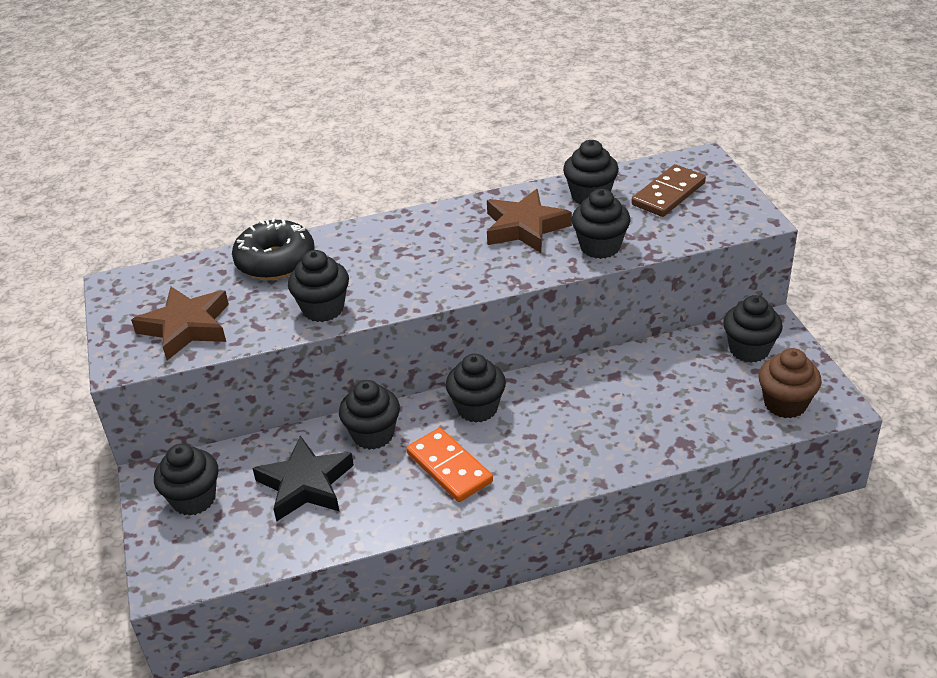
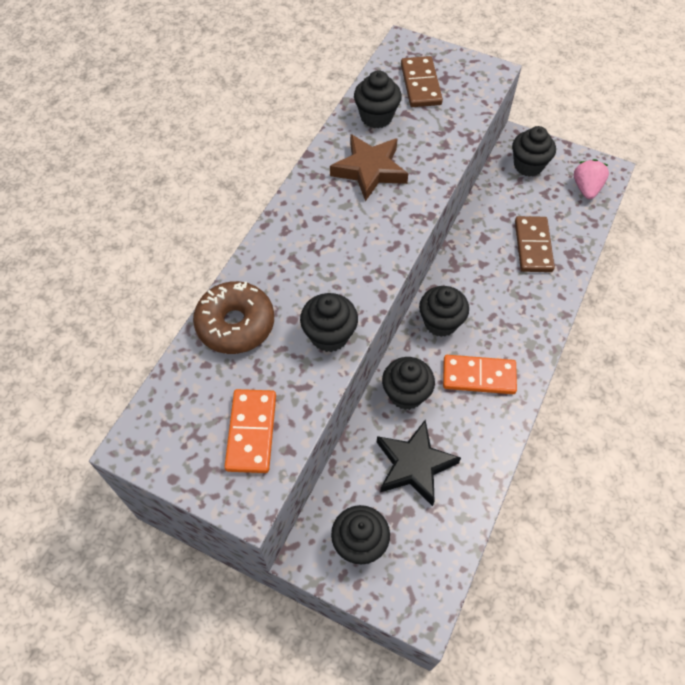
camera: 50 degrees left, 20 degrees up
brown star [131,287,229,360] -> orange domino [224,389,276,473]
black donut [232,218,315,280] -> brown donut [193,281,274,354]
black cupcake [572,189,630,259] -> none
brown cupcake [758,348,822,418] -> pink strawberry [574,159,609,199]
none -> brown domino [515,216,555,272]

